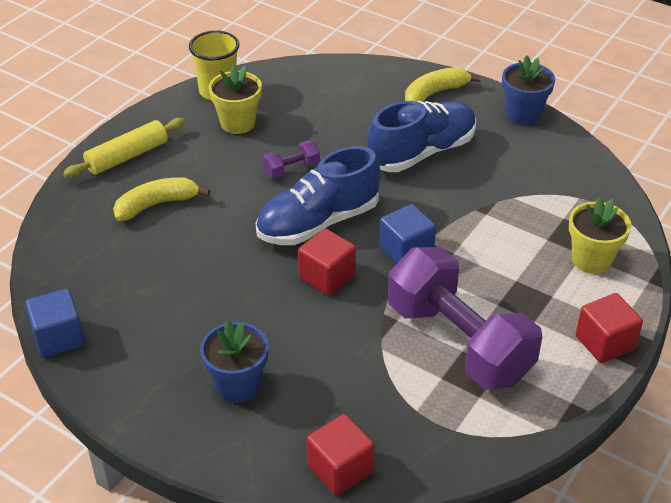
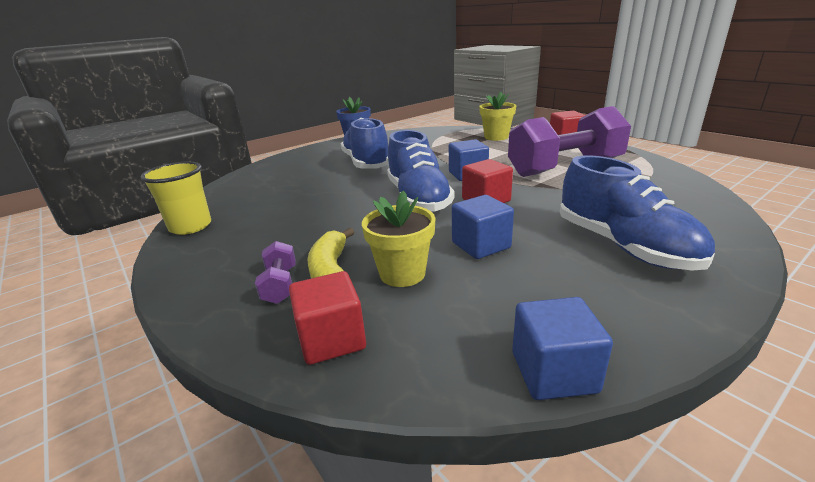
camera: 70 degrees left, 15 degrees down
yellow rolling pin [63,118,185,178] -> none
blue flower pot [200,320,269,403] -> blue shoe [560,155,715,271]
yellow flower pot [208,64,262,134] -> yellow flower pot moved to [362,191,435,287]
purple dumbbell [263,140,320,179] -> purple dumbbell moved to [255,241,296,304]
red cube [307,414,375,496] -> red cube moved to [289,271,366,365]
yellow banana [405,67,481,102] -> none
none -> blue cube [452,195,514,259]

